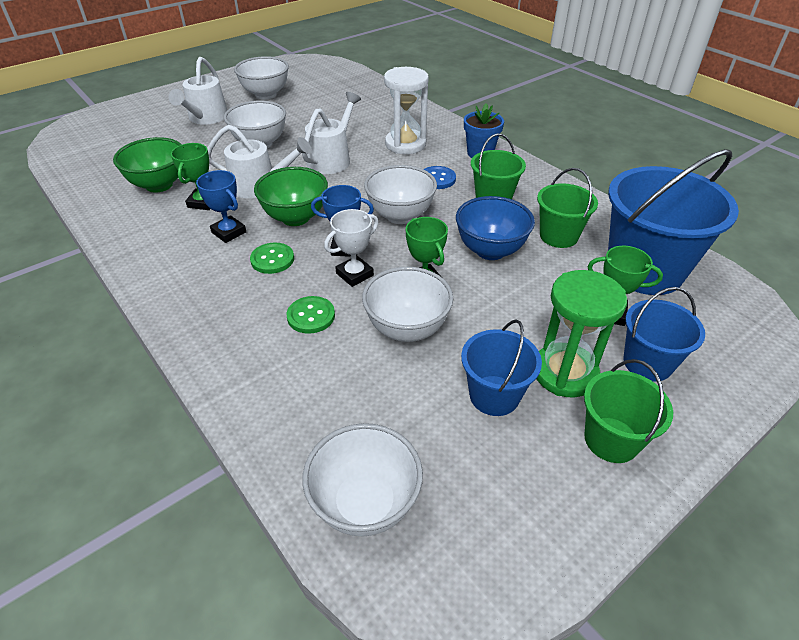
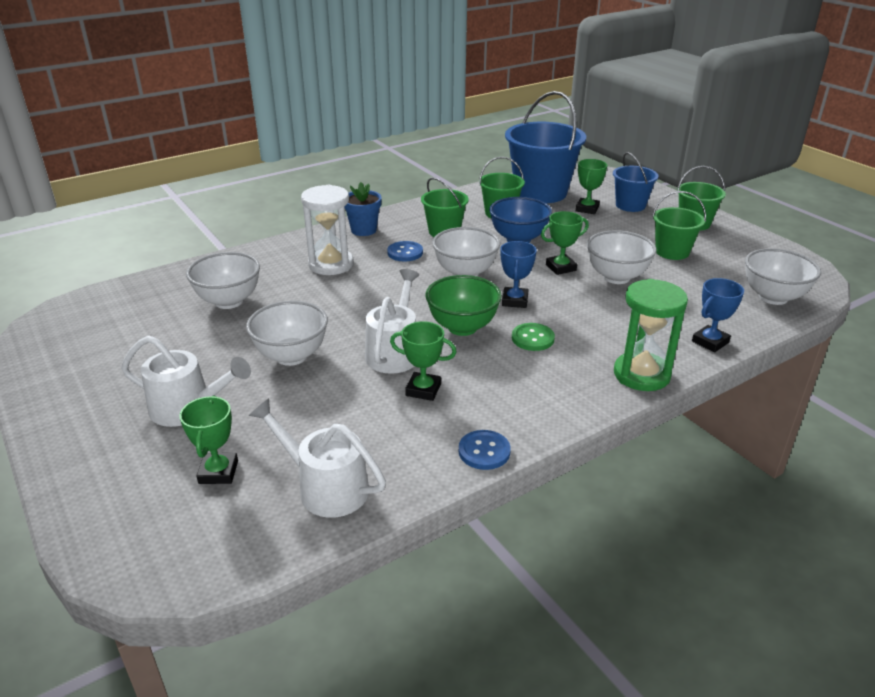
camera: 85 degrees left, 10 degrees down
green bowl [113,137,182,193] -> none
blue trophy [196,170,246,243] -> blue trophy moved to [692,278,744,352]
white bowl [234,56,289,100] -> white bowl moved to [186,252,260,309]
green button [287,296,335,334] -> none
white watering can [302,92,361,174] -> white watering can moved to [249,398,386,518]
white trophy [324,209,379,287] -> none
blue bucket [461,319,542,416] -> green bucket [652,191,706,260]
green hourglass [536,270,627,398] -> green hourglass moved to [614,279,688,391]
none -> green trophy [179,395,238,484]
none -> blue button [459,430,511,470]

